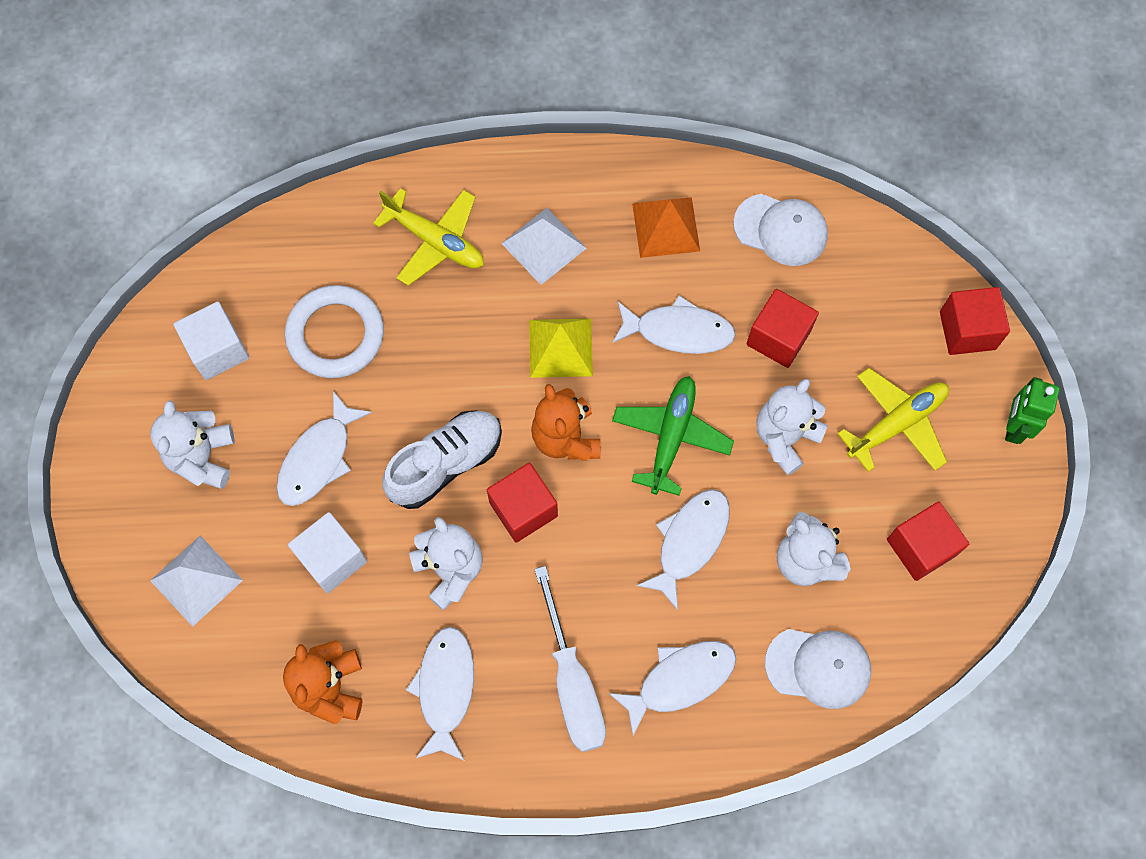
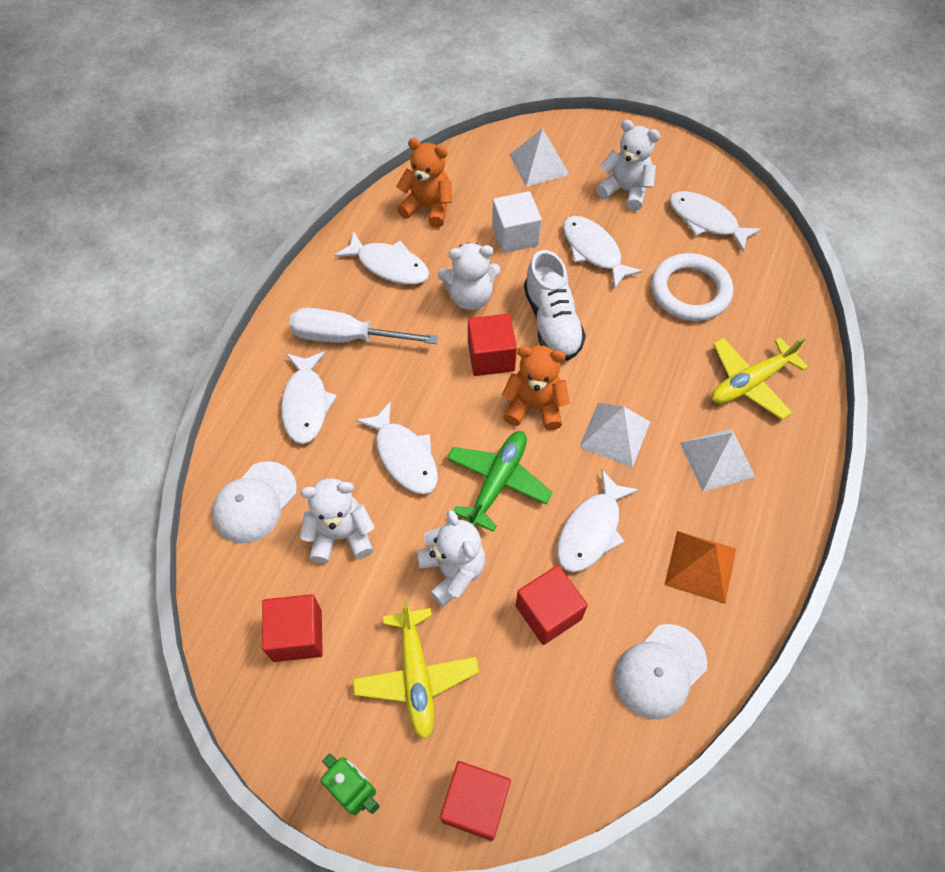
camera: 115 degrees right, 10 degrees down
white cube [173,301,249,380] -> white fish [669,191,761,252]
yellow pyramid [529,318,593,378] -> white pyramid [579,403,650,467]
green plane [612,376,734,496] -> green plane turned 105 degrees counterclockwise [447,431,553,532]

